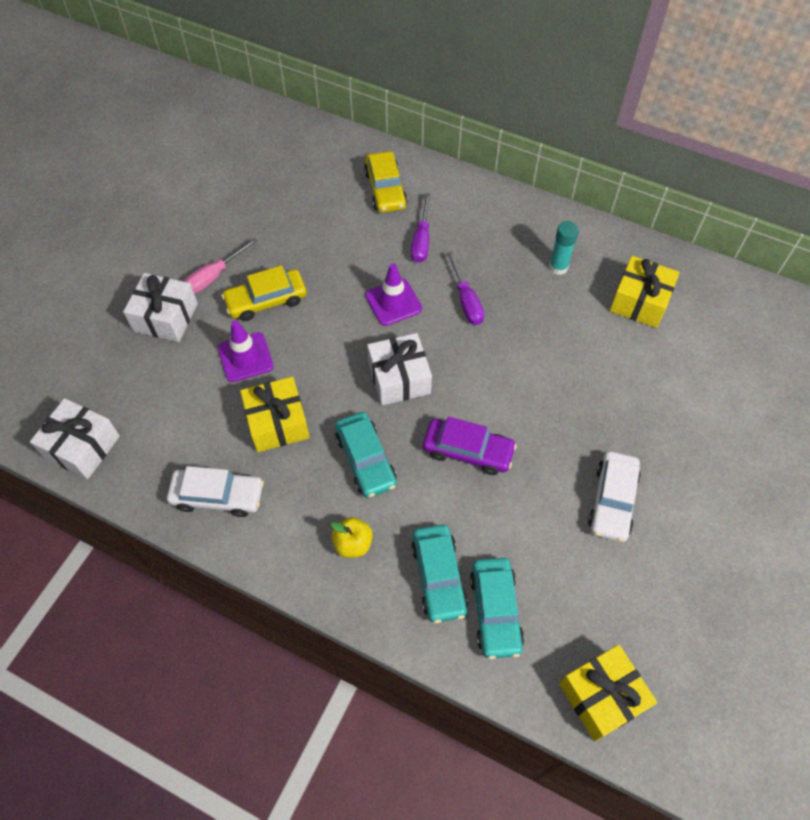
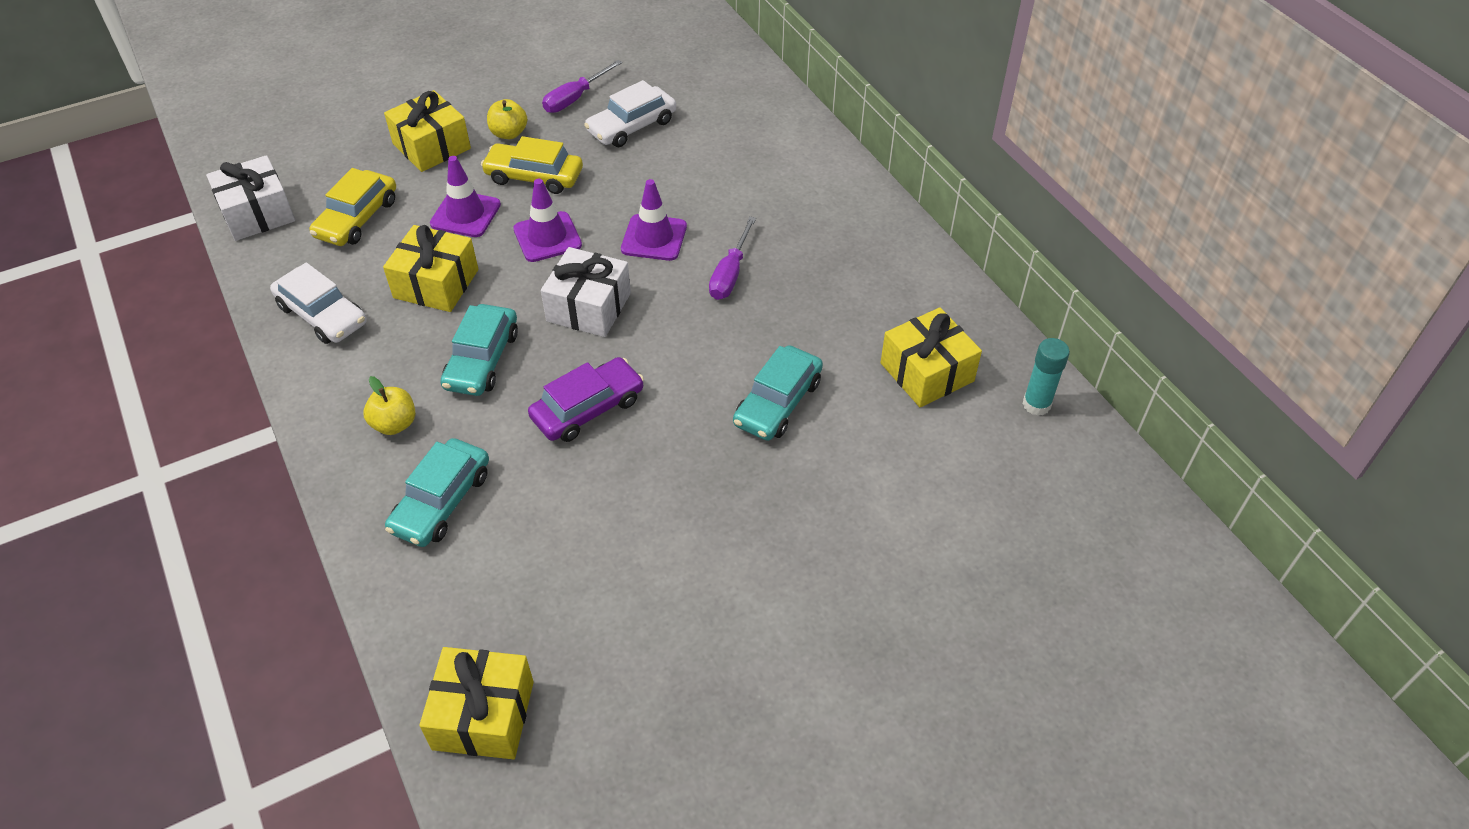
camera: 35 degrees right, 10 degrees down
white gift [123,273,198,342] -> yellow gift [384,90,471,172]
pink screwdriver [184,238,258,294] -> yellow apple [487,99,527,139]
yellow car [364,151,407,213] -> yellow car moved to [309,168,396,246]
purple screwdriver [411,193,430,263] -> purple screwdriver moved to [542,60,622,113]
purple car [423,417,517,475] -> purple car turned 90 degrees counterclockwise [528,357,644,442]
turquoise car [470,558,524,659] -> turquoise car moved to [733,345,823,441]
turquoise glue stick [549,221,579,275] -> turquoise glue stick moved to [1023,338,1070,416]
white car [588,451,641,542] -> white car moved to [584,80,676,147]
none -> purple traffic cone [513,179,582,262]

